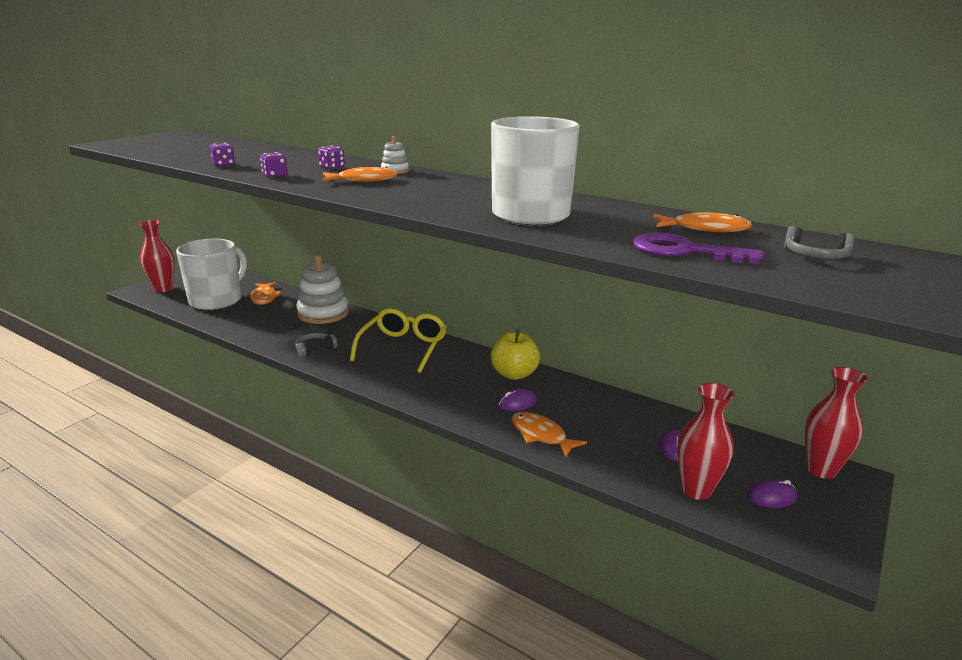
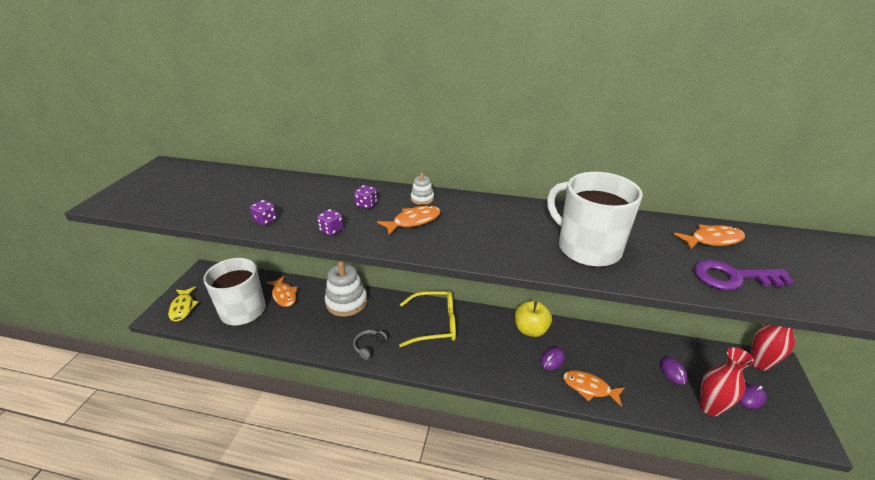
camera: 20 degrees left, 10 degrees up
red vase [139,220,175,293] -> yellow fish [168,287,199,322]
yellow glasses [350,308,447,373] -> yellow glasses turned 90 degrees clockwise [399,291,456,347]
grey headphones [784,226,854,259] -> none

